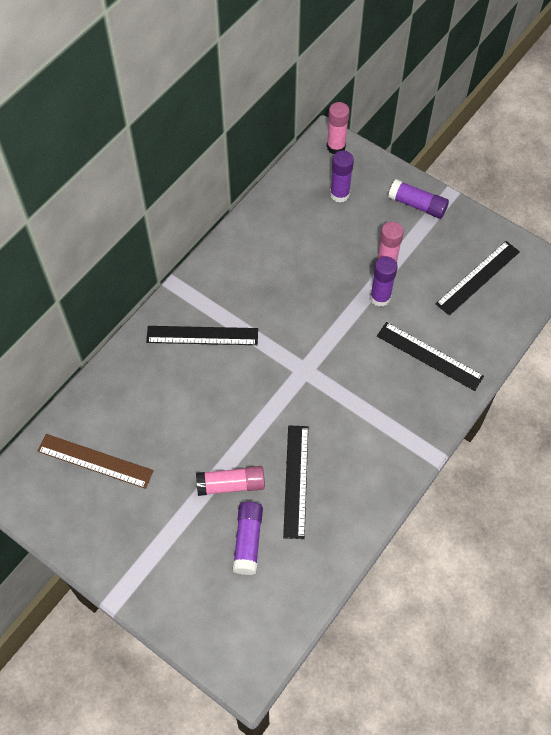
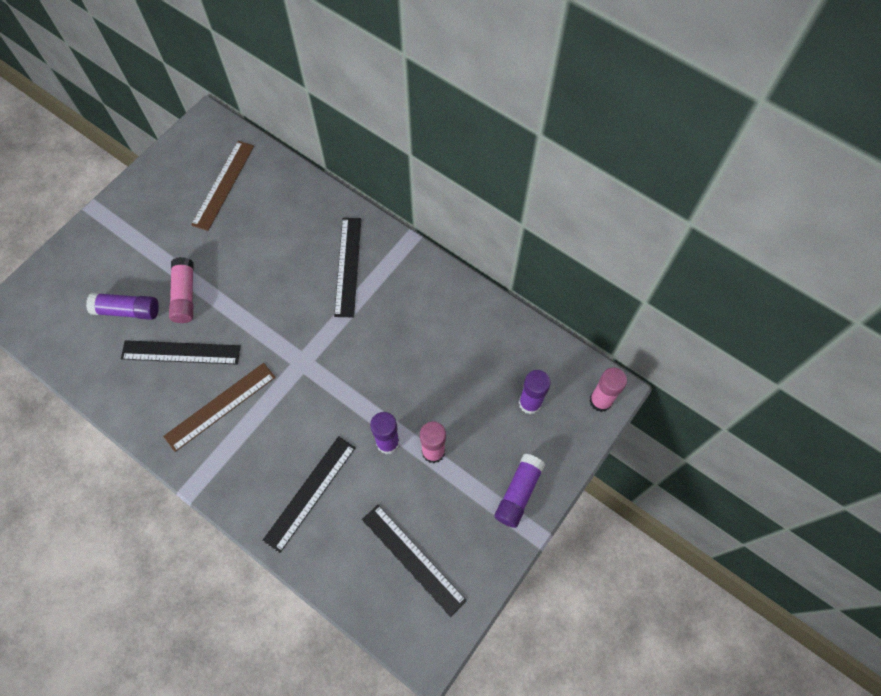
camera: 90 degrees right, 5 degrees up
none -> brown ruler [163,363,276,452]

